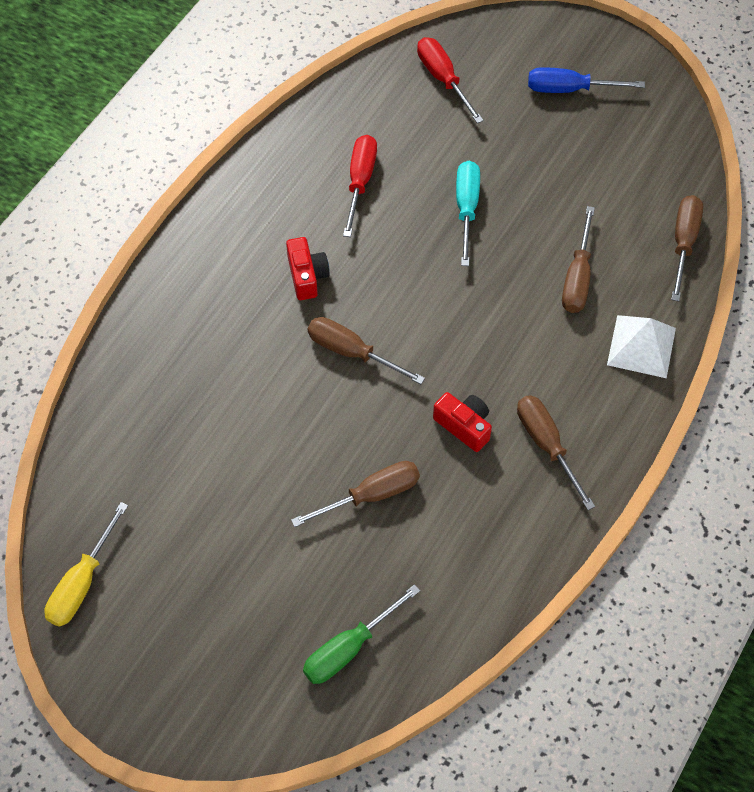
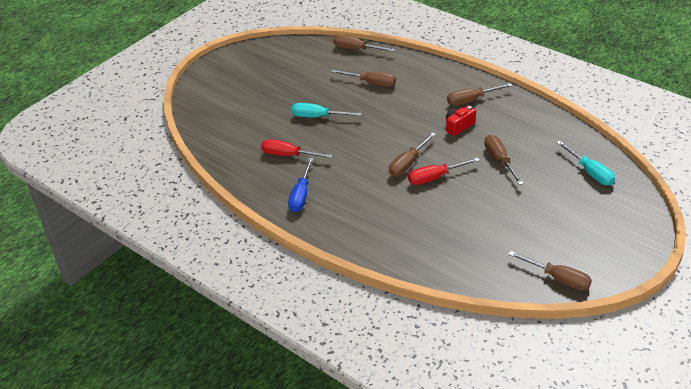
camera: 80 degrees left, 20 degrees down
yellow screwdriver [44,502,128,627] -> brown screwdriver [508,251,592,291]
red camera [286,237,330,300] -> none
green screwdriver [303,584,420,684] -> turquoise screwdriver [556,141,615,185]
red screwdriver [417,37,484,124] -> red screwdriver moved to [408,158,480,185]
blue screwdriver [528,67,645,93] -> blue screwdriver moved to [288,158,313,212]
white pyramid [607,315,676,378] -> none

